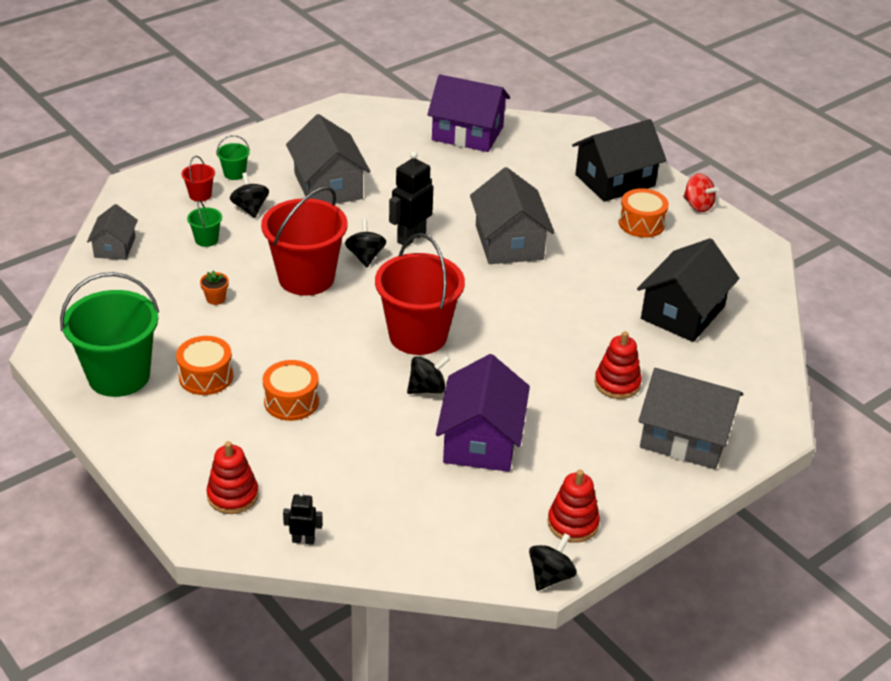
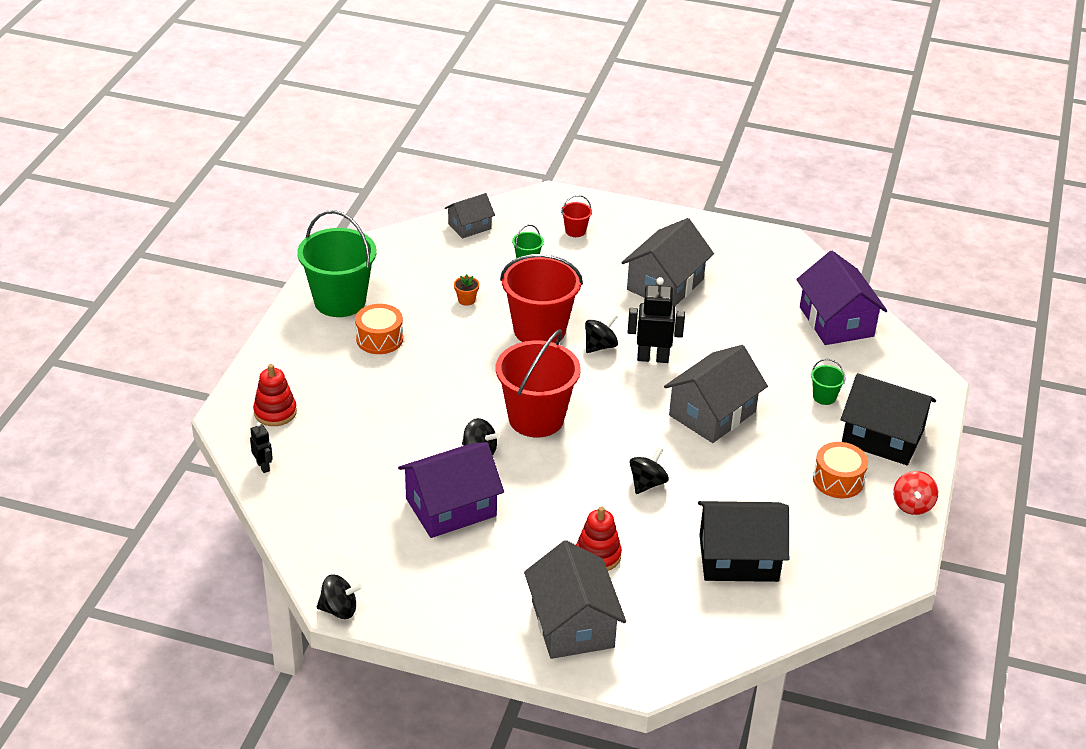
camera: 55 degrees right, 0 degrees up
green bucket [217,135,250,180] -> green bucket moved to [811,359,846,405]
black spinning top [230,172,269,218] -> black spinning top moved to [629,447,669,494]
orange drum [263,360,319,421] -> none
red stacking toy [548,470,600,543] -> none

